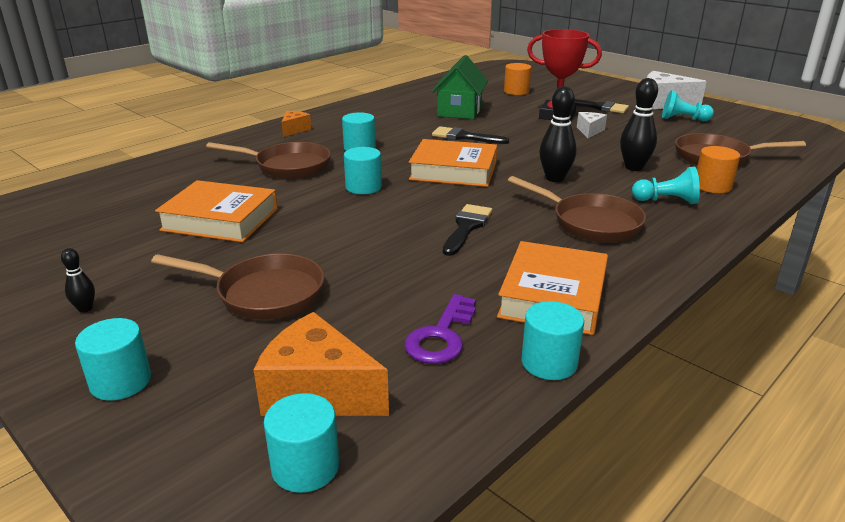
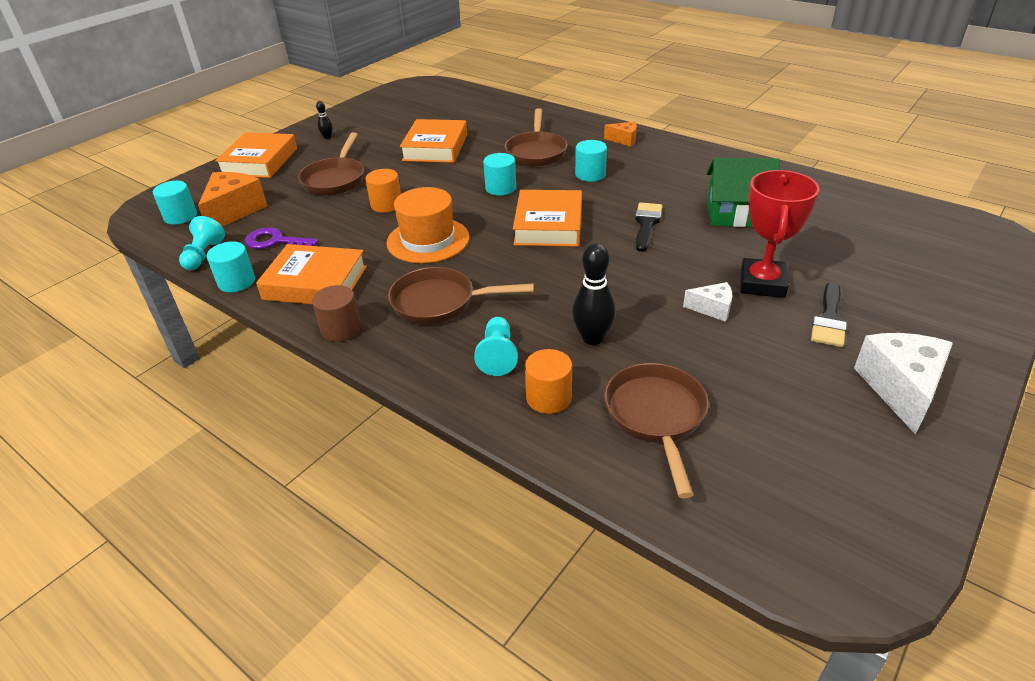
camera: 85 degrees right, 10 degrees up
turquoise cylinder [75,318,151,401] -> orange book [215,132,297,178]
black brush [443,204,492,256] -> orange hat [386,187,469,263]
orange cylinder [504,63,531,95] -> orange cylinder moved to [365,169,401,213]
brown pan [508,176,646,243] -> brown pan turned 60 degrees clockwise [388,267,534,325]
black bowling pin [539,86,576,182] -> none
turquoise pawn [662,90,714,121] -> turquoise pawn moved to [179,216,225,270]
none -> brown cylinder [312,285,361,342]

